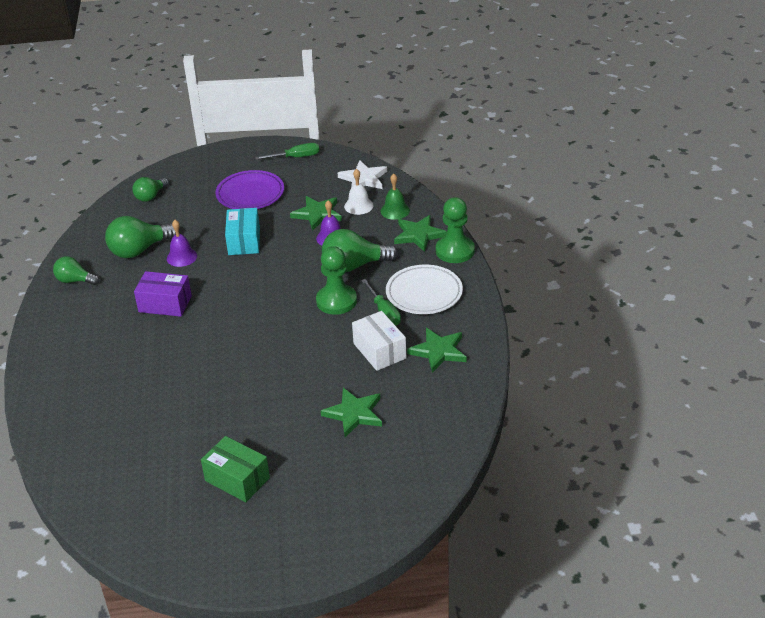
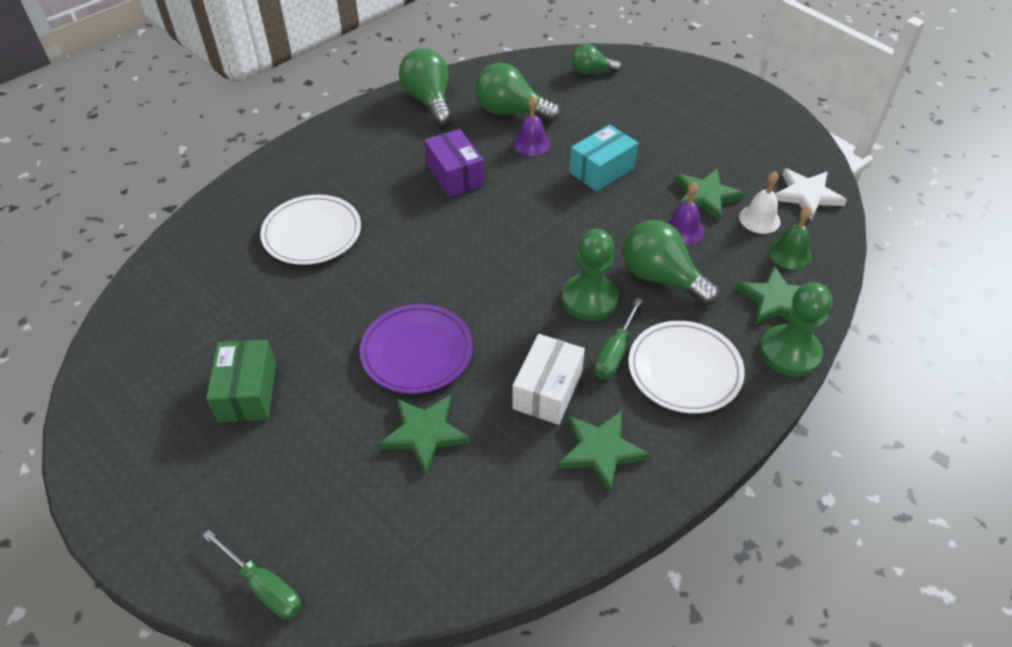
camera: 50 degrees right, 10 degrees up
green light bulb [53,256,99,285] -> green light bulb [399,48,451,125], size x1.62
purple plate [216,170,284,209] -> purple plate moved to [360,304,473,394]
green screwdriver [255,143,319,160] -> green screwdriver moved to [202,530,301,619]
none -> white plate [260,195,361,265]

